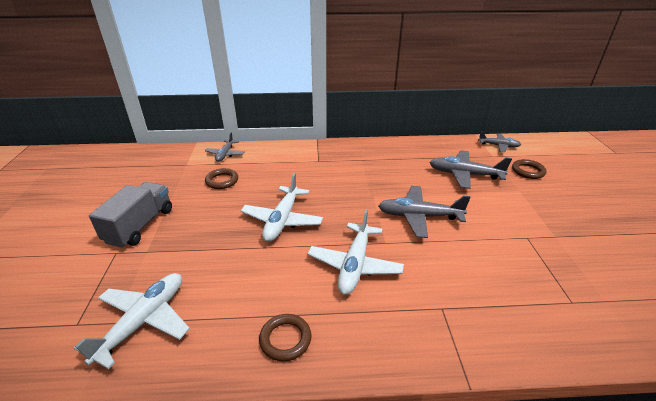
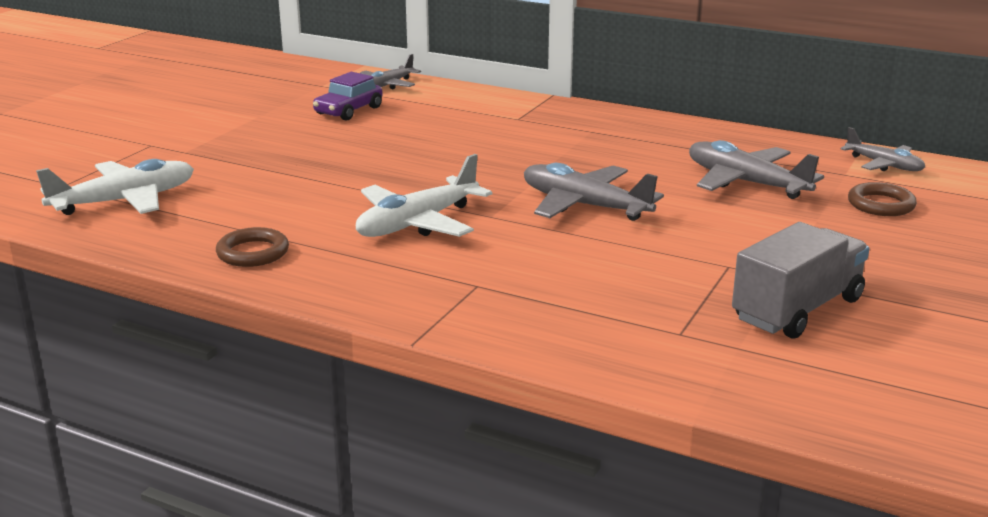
camera: 30 degrees right, 10 degrees down
grey truck [89,182,172,248] -> grey truck moved to [732,222,870,339]
brown ring [205,168,238,189] -> purple car [313,72,383,120]
white plane [241,173,323,242] -> none

